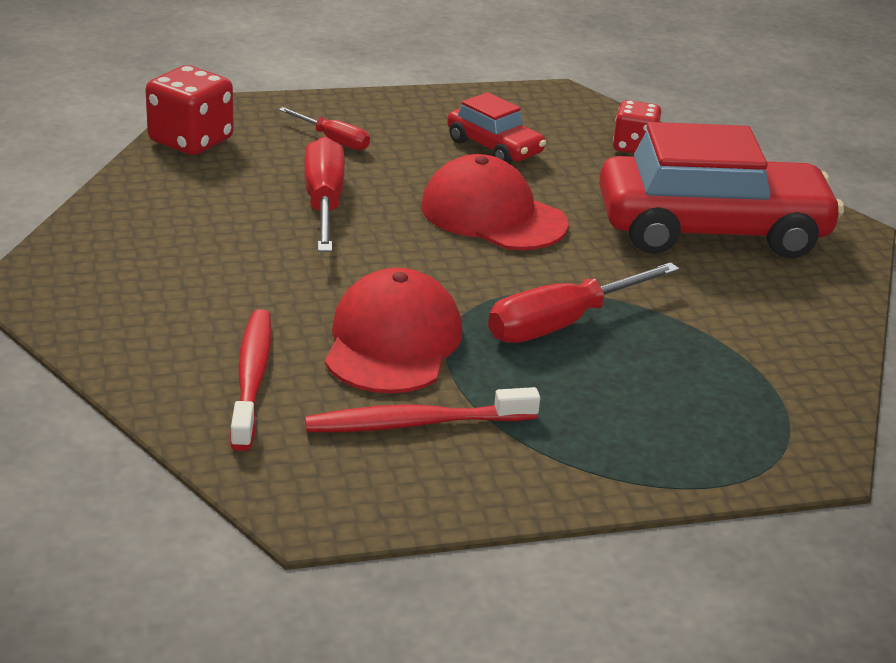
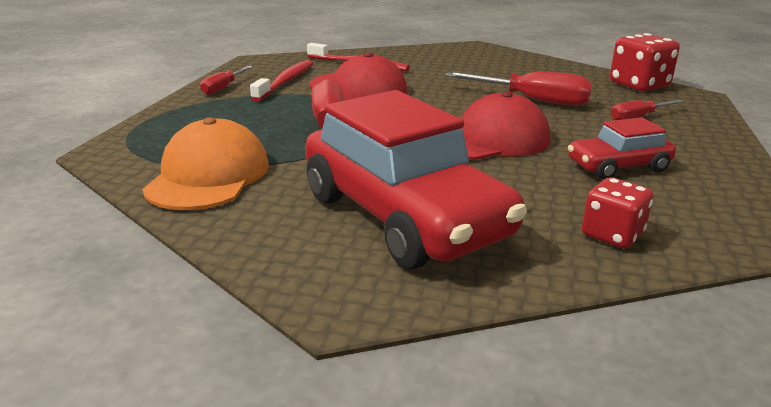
camera: 120 degrees right, 5 degrees down
red car [599,122,844,258] -> red car turned 60 degrees counterclockwise [305,90,527,269]
none -> orange cap [142,117,269,210]
none -> red screwdriver [200,66,253,95]

